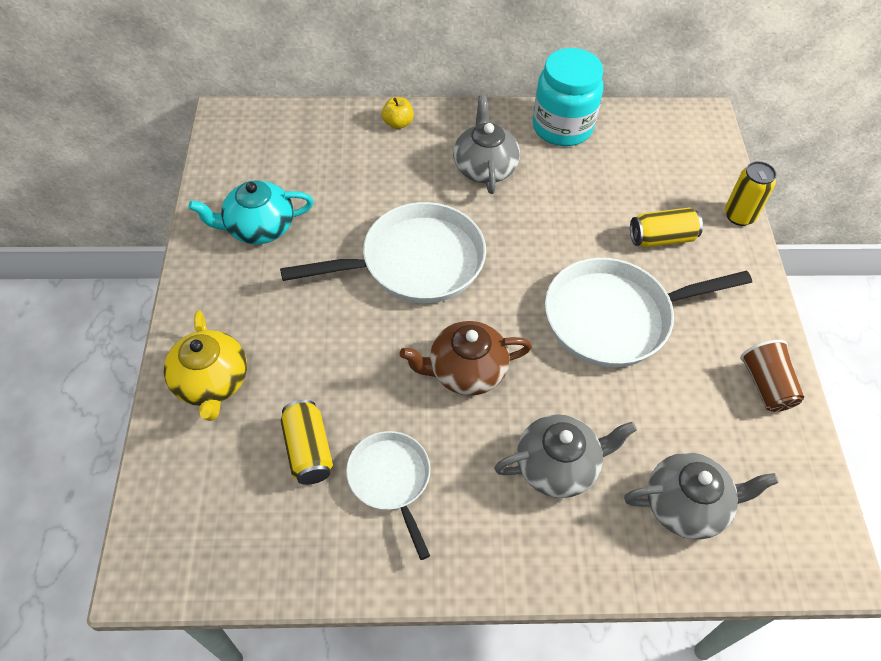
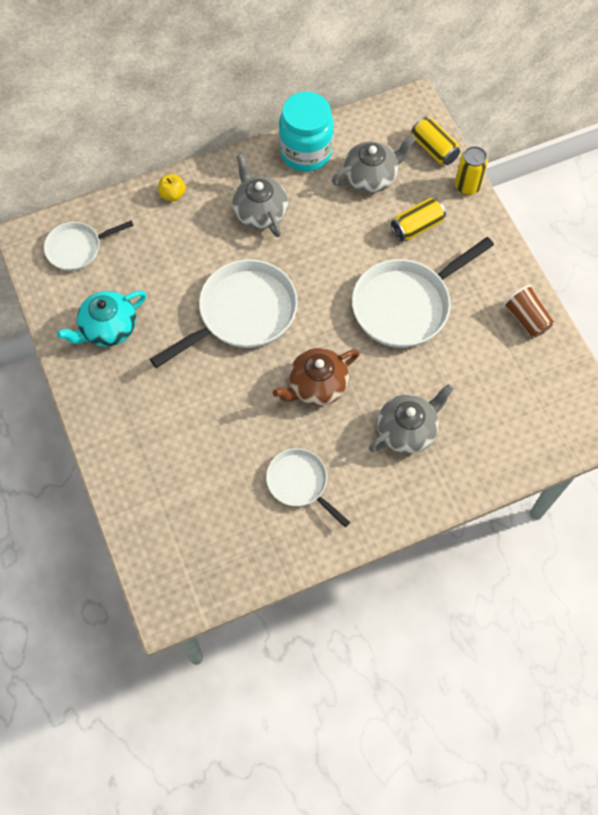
camera: 20 degrees left, 10 degrees up
yellow teapot [164,311,247,421] -> none
yellow can [280,400,333,485] -> yellow can moved to [411,116,460,165]
grey teapot [624,452,779,539] -> grey teapot moved to [332,135,416,193]
none -> white pan [44,220,134,271]

